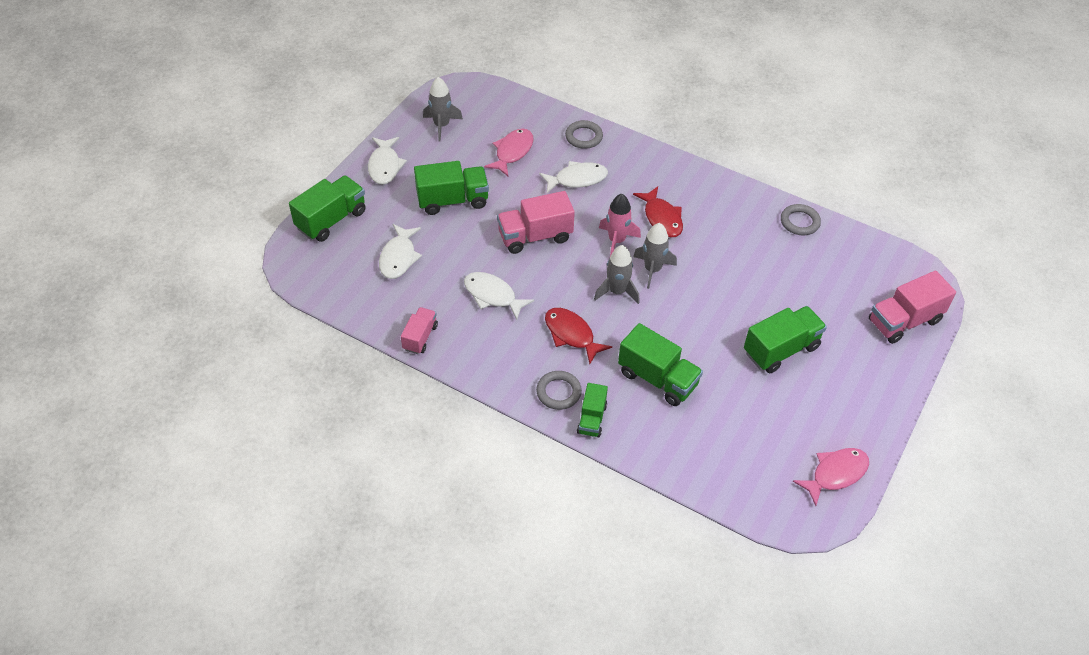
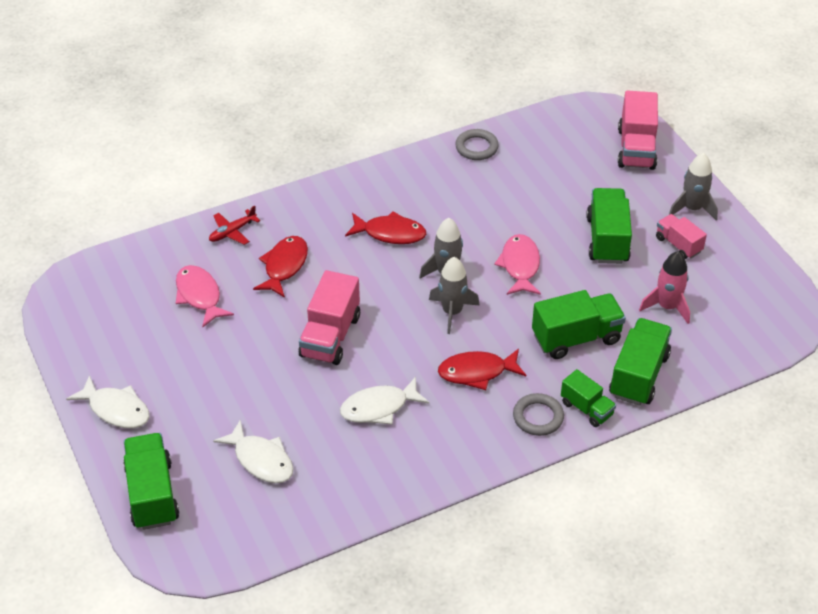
camera: 55 degrees left, 5 degrees down
pink truck [401,307,438,354] -> pink truck moved to [656,214,707,259]
green truck [414,161,489,215] -> green truck moved to [609,318,672,406]
grey rocket [423,77,463,142] -> grey rocket moved to [669,153,718,221]
white fish [539,161,608,193] -> red fish [253,236,308,298]
grey ring [565,120,603,149] -> red plane [209,205,260,245]
pink rocket [599,194,641,256] -> pink rocket moved to [639,251,690,324]
pink fish [793,448,869,506] -> pink fish moved to [494,234,541,295]

